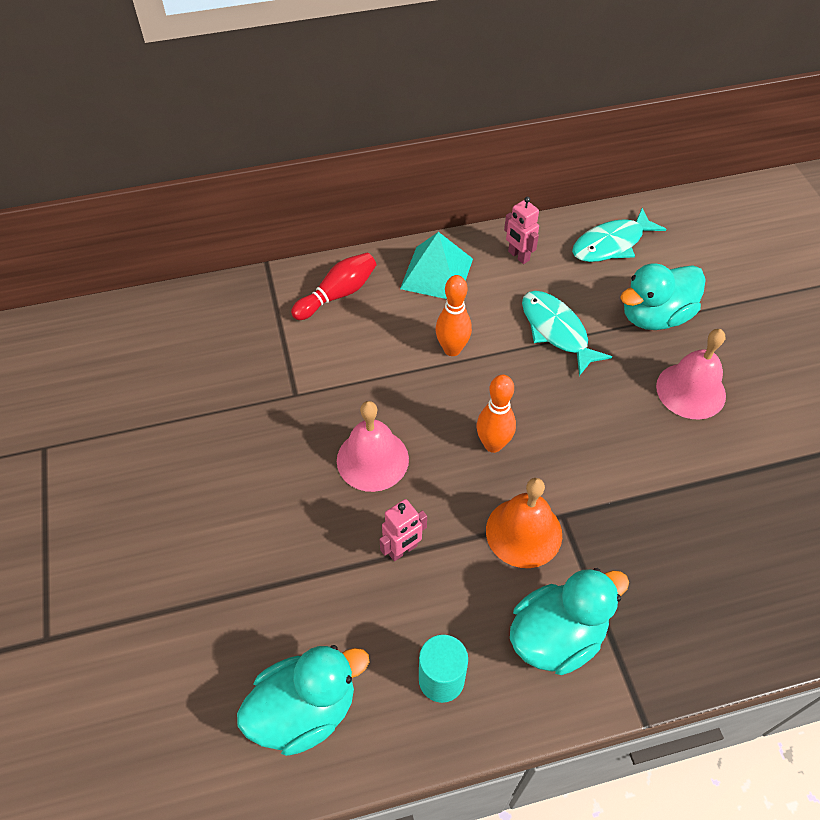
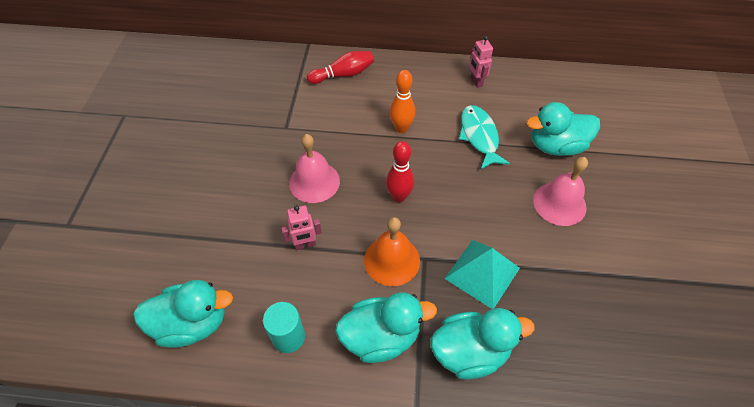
camera: 20 degrees right, 0 degrees up
turquoise pyramid [400,232,473,299] -> turquoise pyramid moved to [445,240,520,309]
orange bowling pin [477,375,516,453] -> red bowling pin [386,141,414,202]
turquoise fish [572,208,666,262] -> none
none -> turquoise duck [431,308,535,380]

